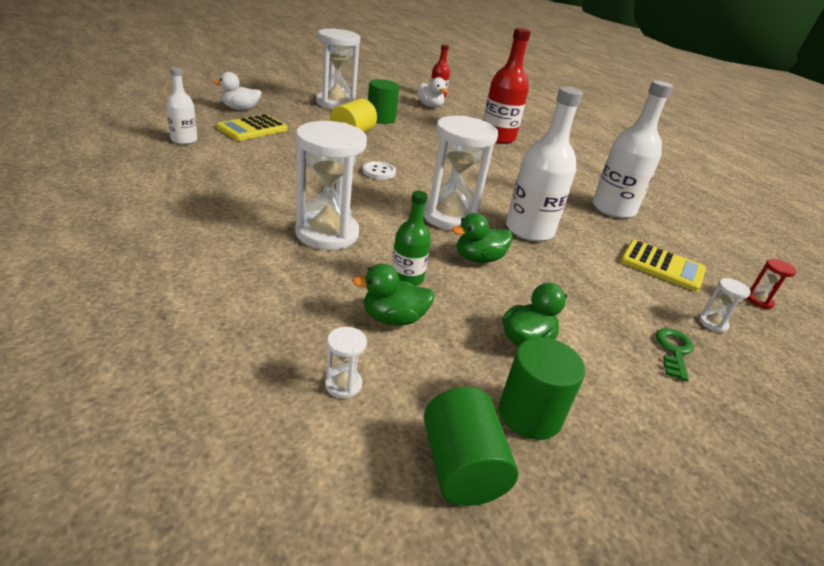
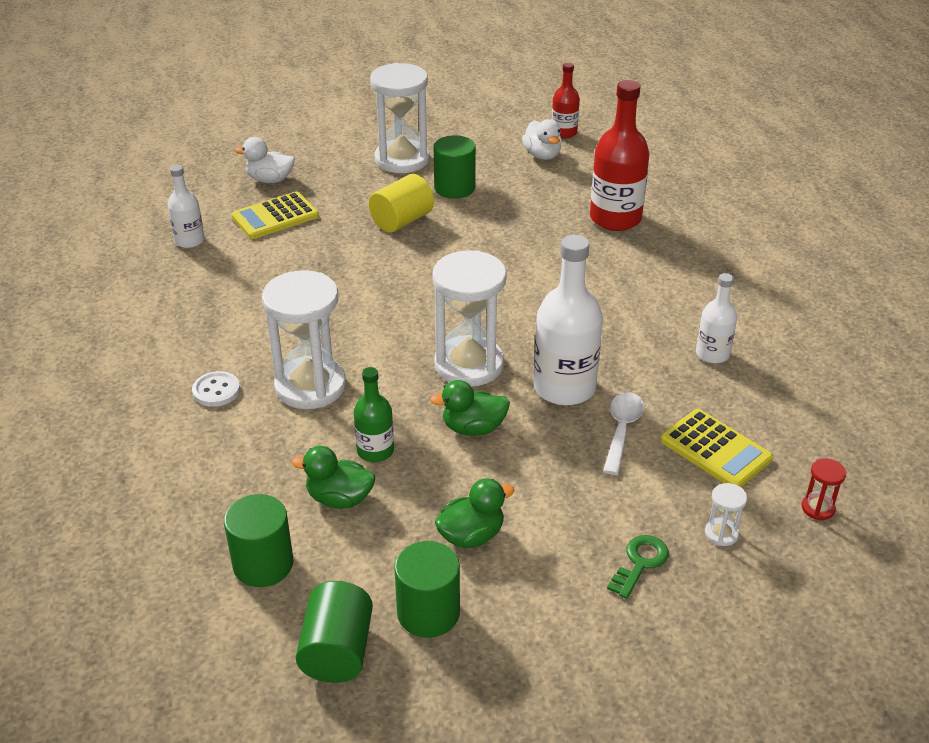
camera: 20 degrees right, 5 degrees up
white hourglass [325,327,367,398] -> green cylinder [224,494,293,587]
white button [363,161,396,180] -> white button moved to [192,371,240,407]
white bottle [593,80,673,218] -> white bottle [696,273,737,363], size x0.56
none -> white spoon [603,392,644,475]

